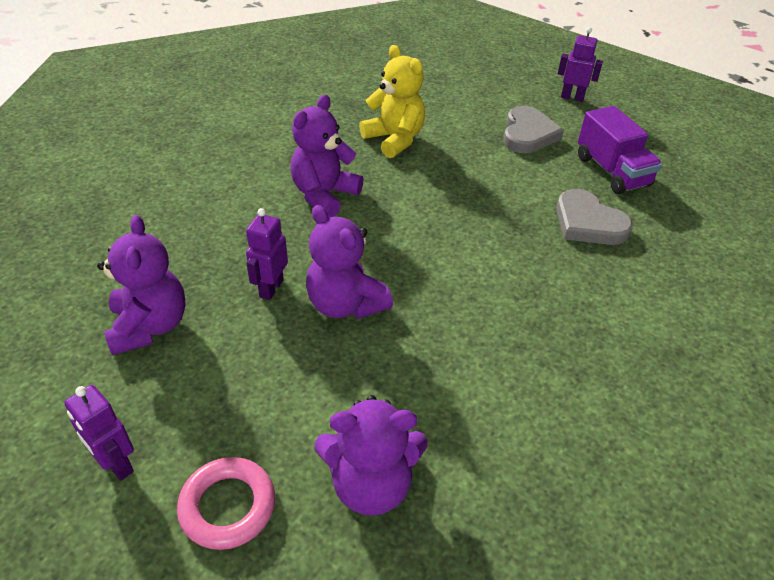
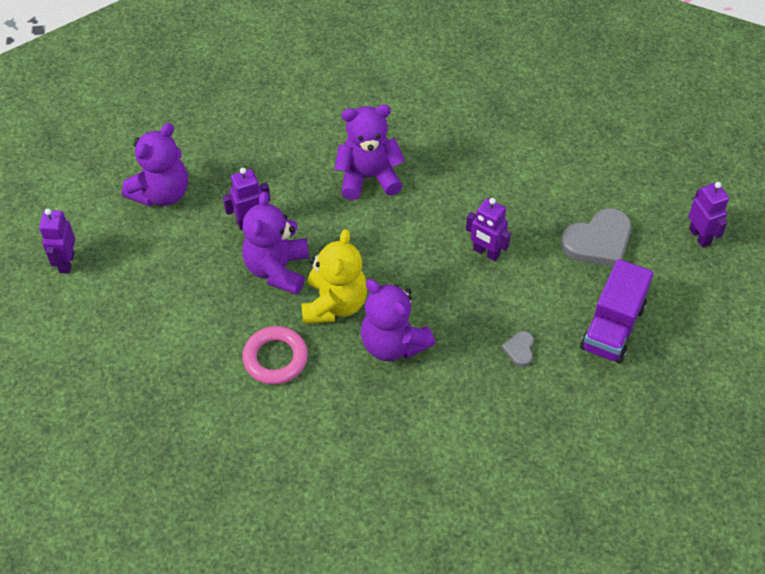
camera: 50 degrees right, 10 degrees up
pink ring [177,457,275,550] -> pink ring moved to [242,326,308,385]
purple teddy bear [315,395,428,516] -> purple teddy bear moved to [361,279,435,361]
yellow teddy bear [359,45,425,158] -> yellow teddy bear moved to [301,229,367,324]
grey heart [556,189,633,245] -> grey heart [502,331,534,367], size x0.48
none -> purple robot [466,198,511,261]

